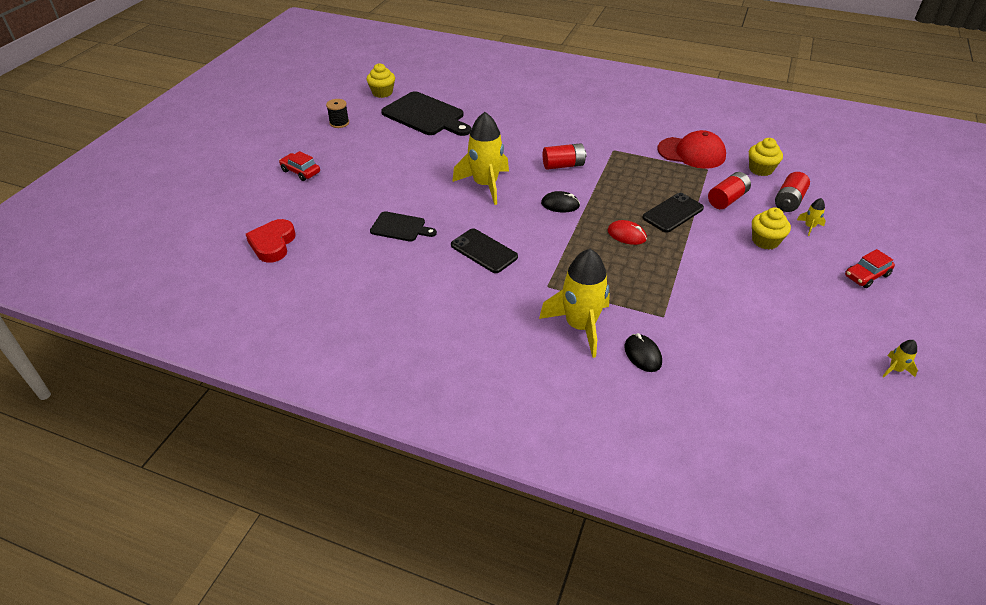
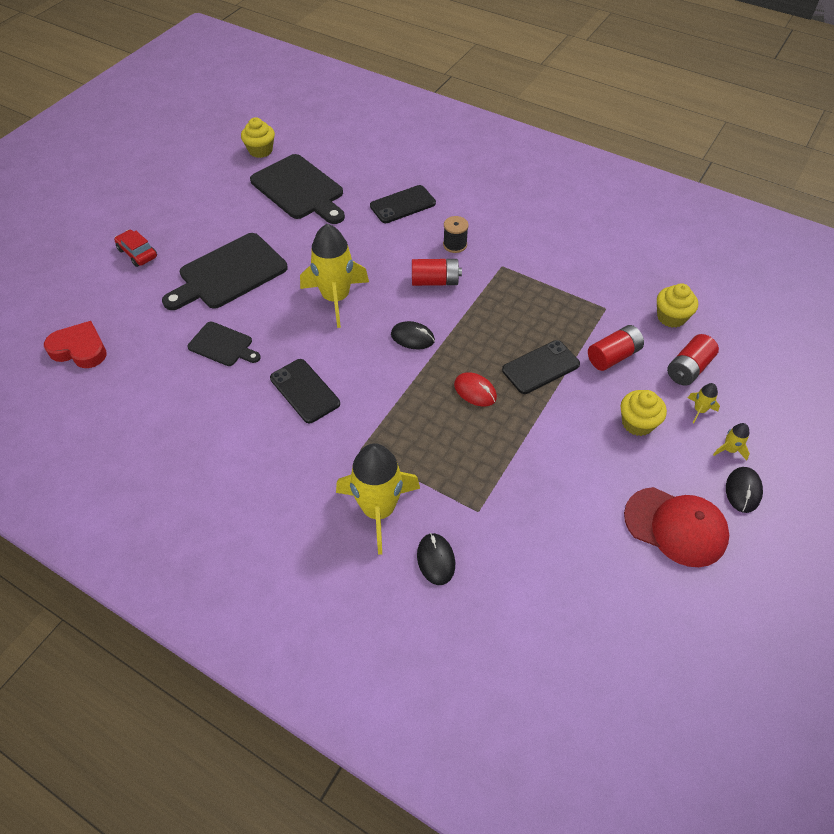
camera: 10 degrees right, 10 degrees up
red heart [246,219,296,263] -> red heart turned 90 degrees clockwise [44,321,107,368]
black spool [326,99,349,128] -> black spool moved to [443,216,469,253]
red cap [658,130,726,169] -> red cap moved to [624,487,729,567]
red car [845,249,895,288] -> black mouse [726,467,763,513]
yellow rocket [883,340,918,377] -> yellow rocket moved to [713,423,750,460]
none -> black cutting board [162,233,288,310]
none -> black phone [370,185,436,223]

